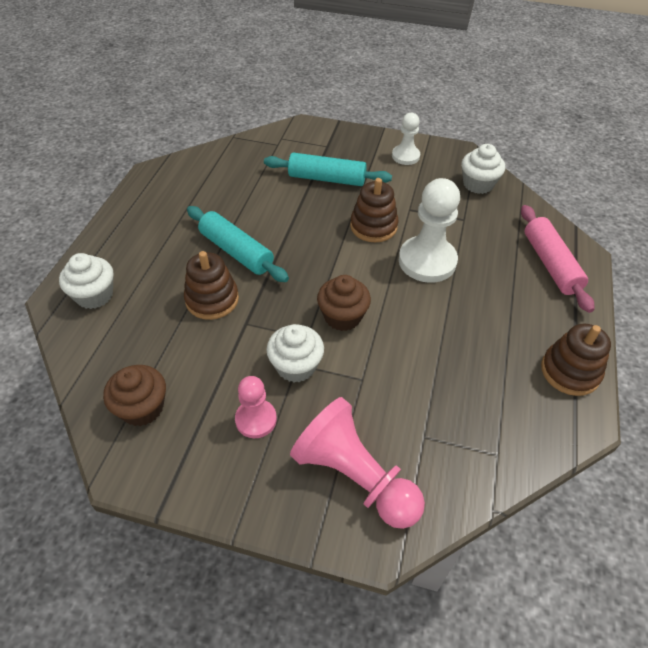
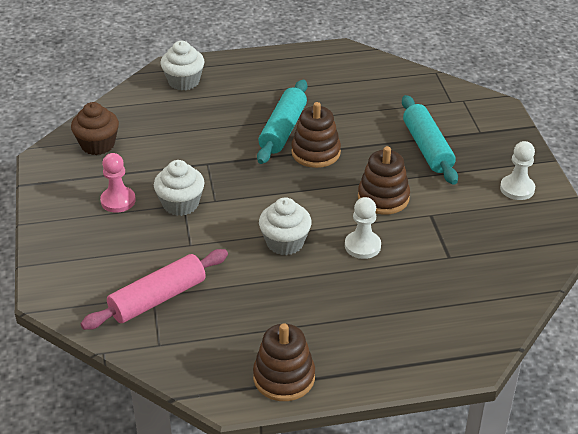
camera: 65 degrees right, 10 degrees down
brown stacking toy [184,251,239,320] -> brown stacking toy moved to [291,102,341,168]
pink pawn [290,397,425,529] -> none
brown cupcake [317,275,371,331] -> none
white pawn [399,178,460,283] -> white pawn [345,197,381,259], size x0.58
white cupcake [461,144,505,194] -> white cupcake moved to [259,197,312,255]
pink rolling pin [521,205,594,313] -> pink rolling pin moved to [81,249,228,330]

